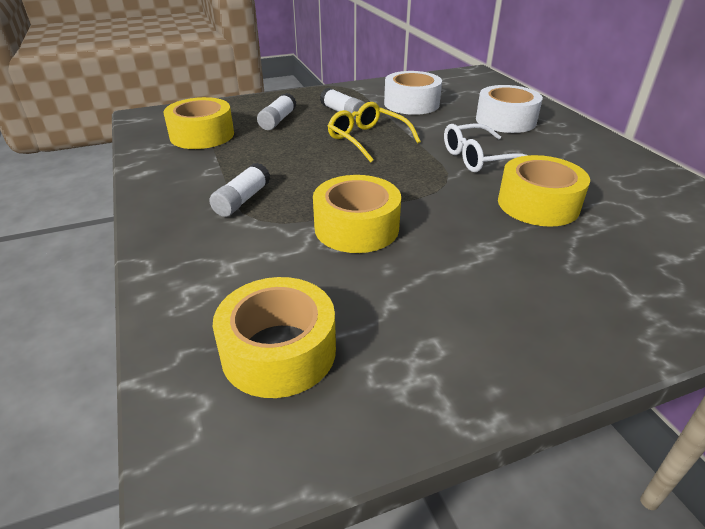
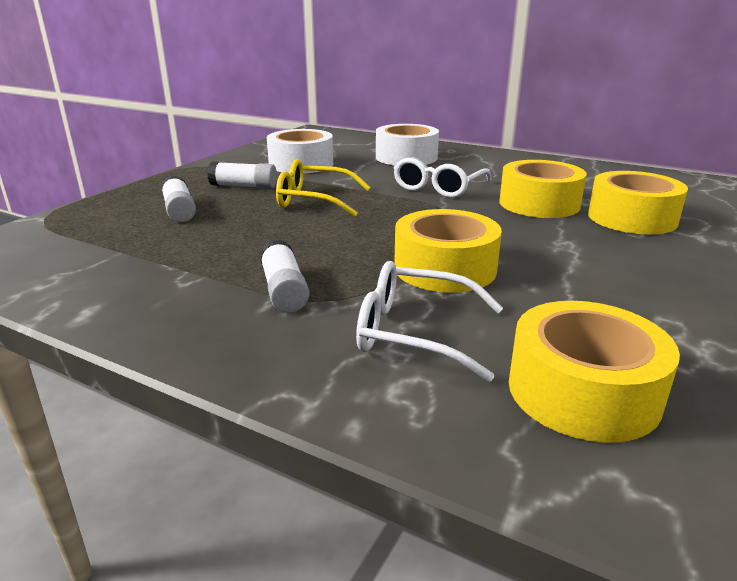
camera: 40 degrees left, 10 degrees down
yellow tape [163,97,234,149] -> yellow tape moved to [588,171,688,234]
none -> white glasses [356,261,503,382]

